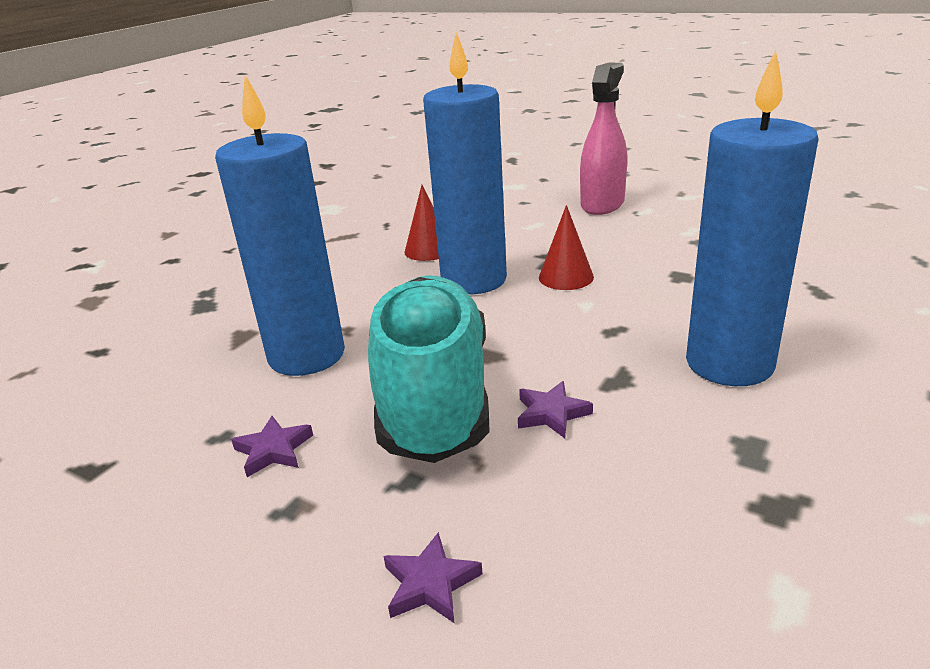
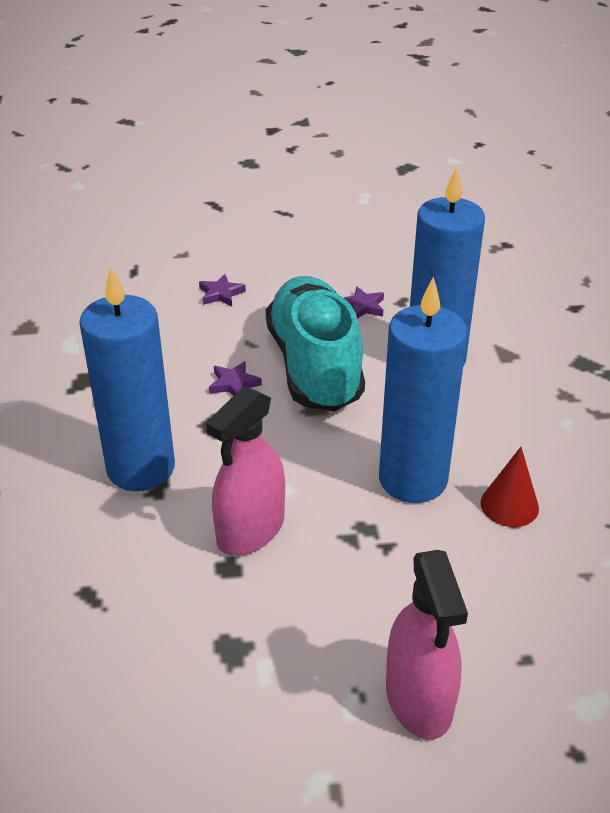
camera: 140 degrees right, 10 degrees up
turquoise shoe [368,276,490,463] -> turquoise shoe turned 150 degrees counterclockwise [266,276,365,411]
red cone [539,205,594,290] -> none
none -> pink spray bottle [206,386,285,556]

